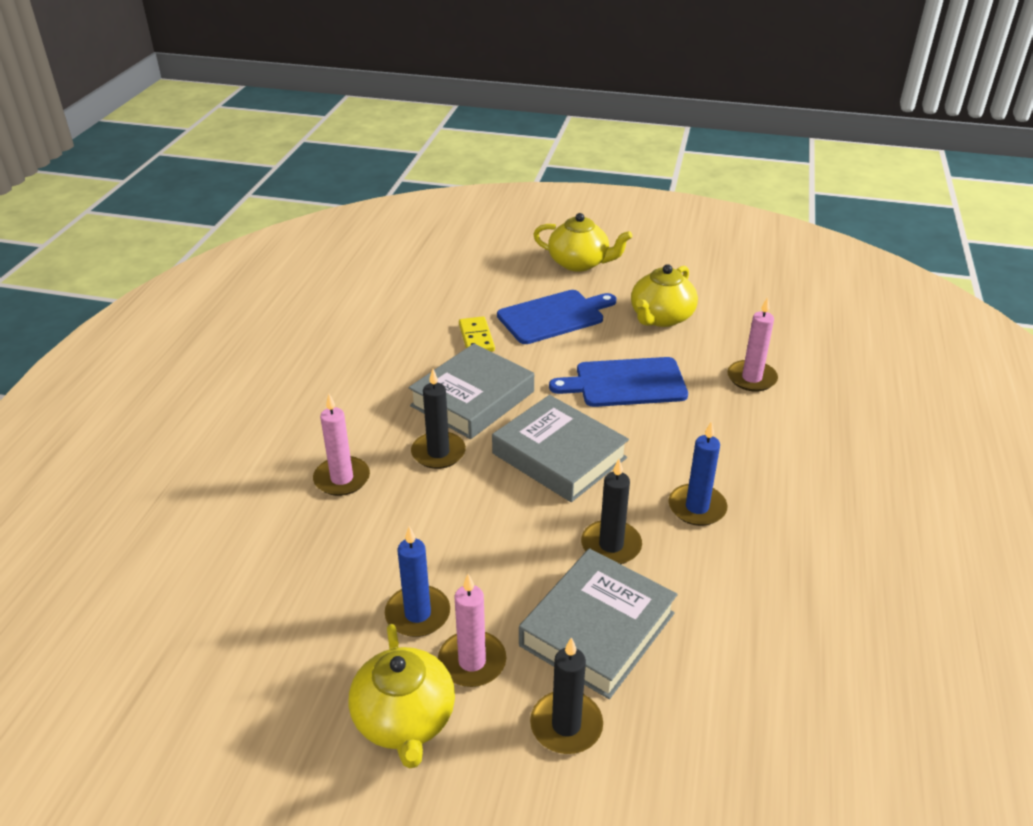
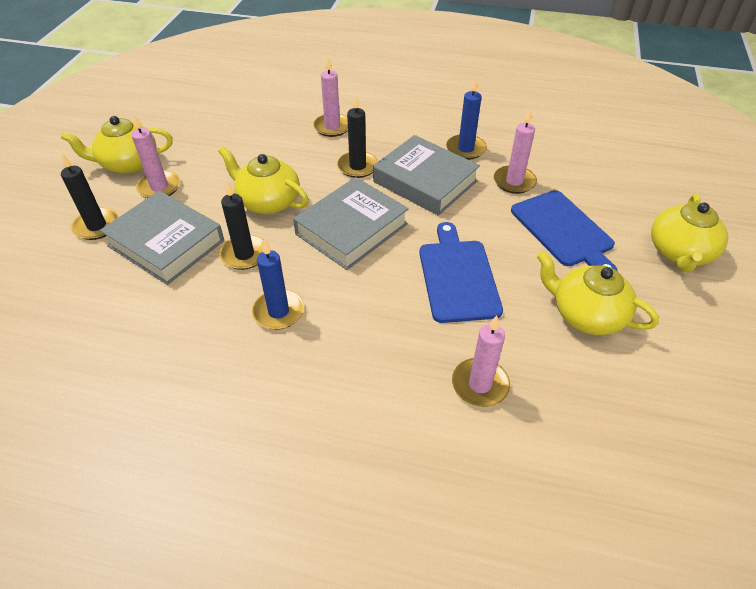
camera: 90 degrees right, 10 degrees up
blue candle [385,526,450,637] -> blue candle moved to [446,77,487,160]
yellow domino [459,316,495,352] -> pink candle [494,110,537,194]
none -> yellow teapot [218,146,309,214]

